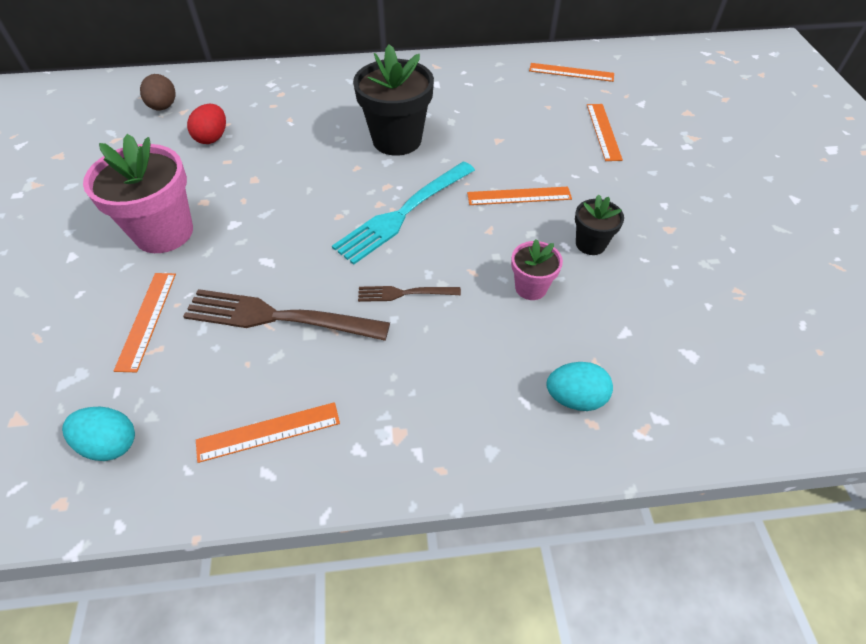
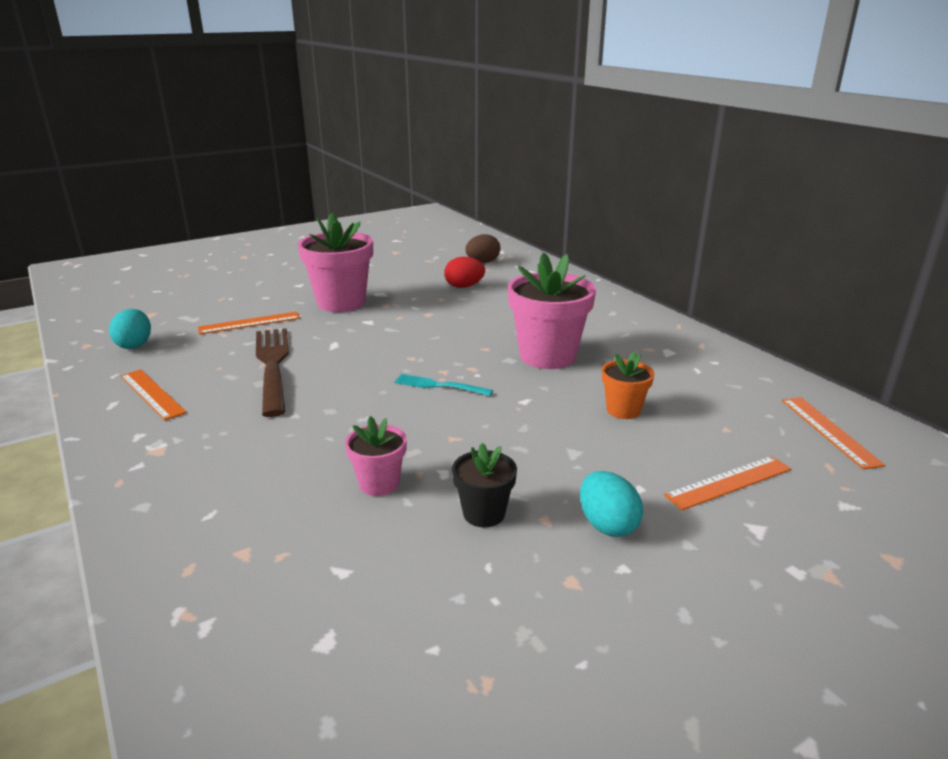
camera: 65 degrees right, 25 degrees down
turquoise fork [332,162,475,265] -> turquoise fork [394,374,493,396], size x0.51
black flower pot [353,44,434,156] -> pink flower pot [508,252,596,369]
brown fork [358,286,461,302] -> none
orange ruler [467,187,572,205] -> none
turquoise egg [546,362,613,411] -> turquoise egg moved to [580,471,643,537]
none -> orange flower pot [602,352,655,419]

